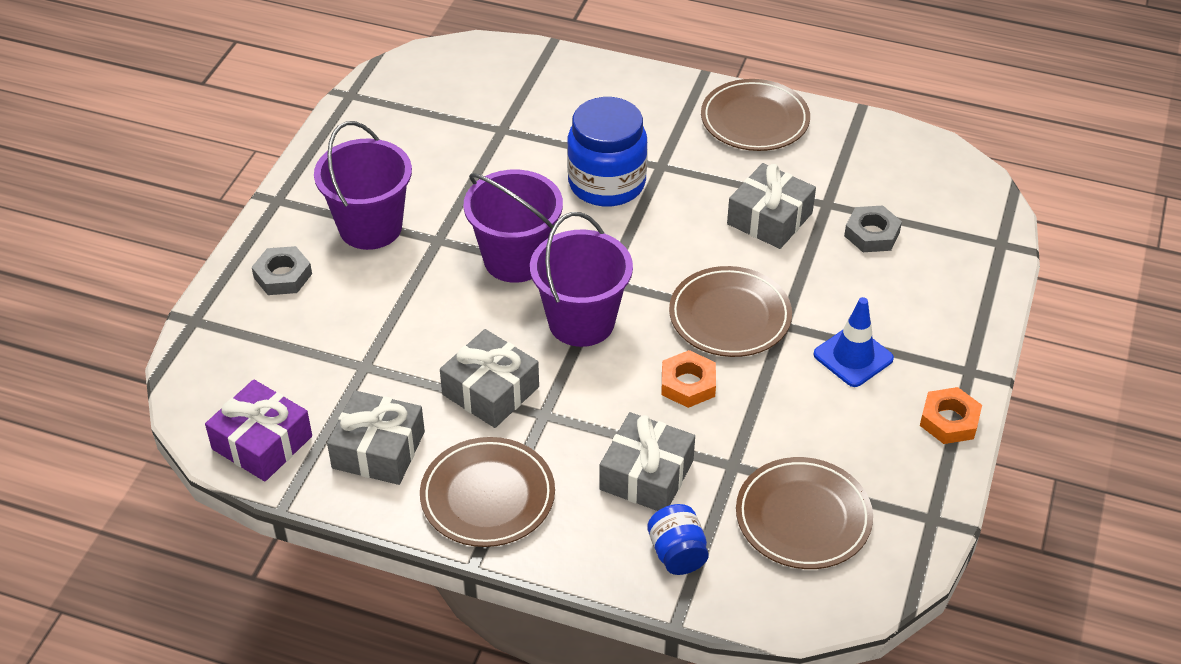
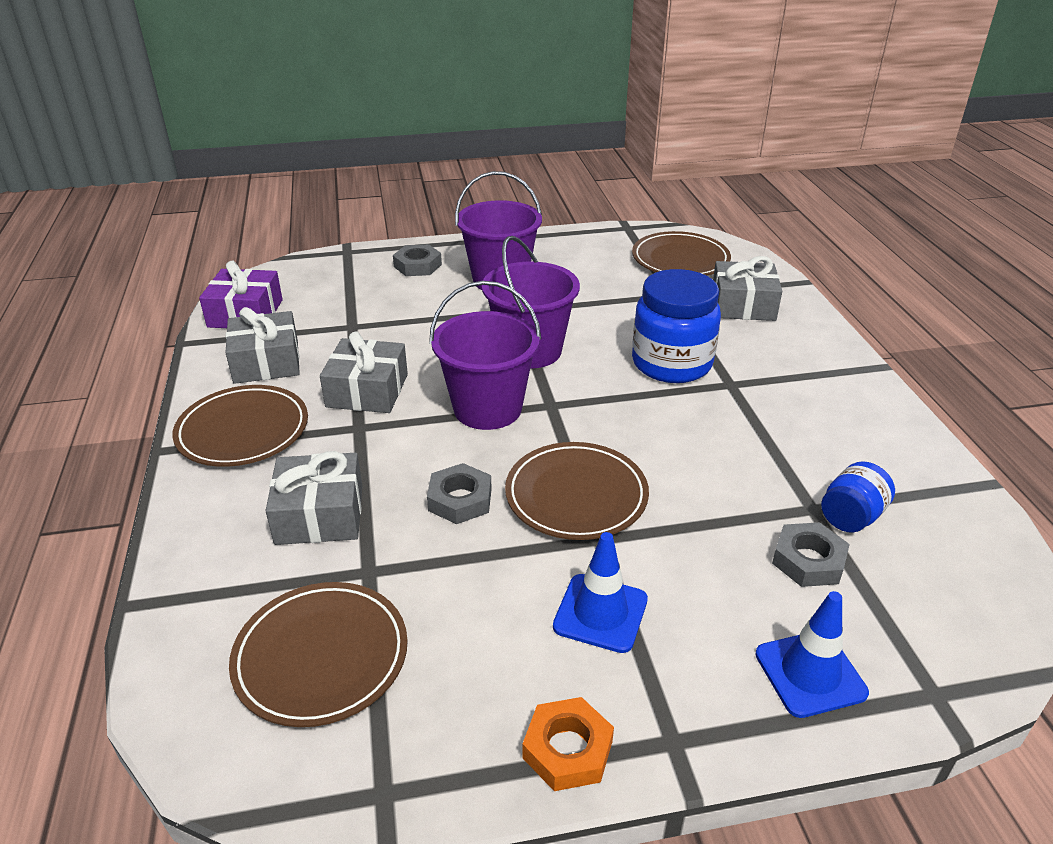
camera: 60 degrees right, 10 degrees down
blue jar [647,504,709,575] -> blue jar moved to [821,461,895,533]
orange nut [661,350,716,408] -> grey nut [427,463,492,524]
brown plate [701,79,810,151] -> brown plate moved to [632,231,731,276]
grey gift [727,163,816,249] -> grey gift moved to [713,256,782,321]
none -> blue traffic cone [755,591,869,718]

